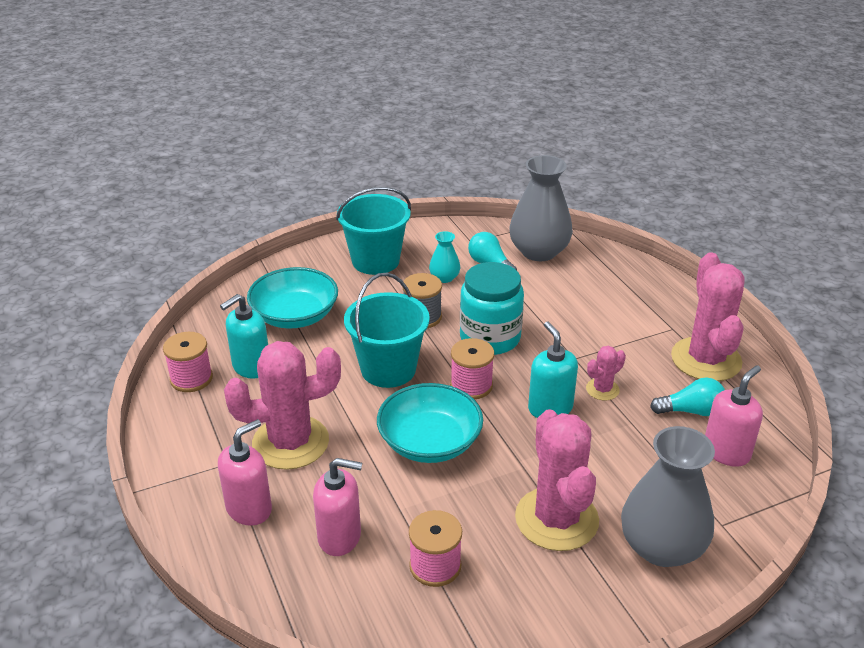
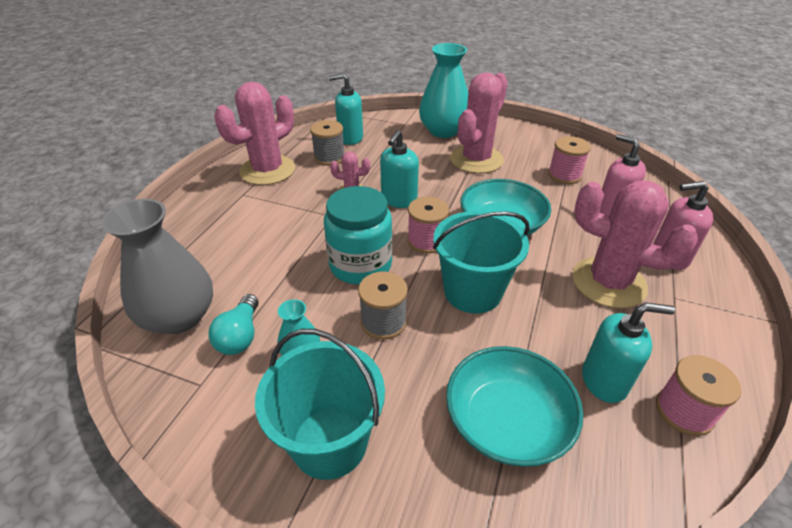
camera: 135 degrees left, 5 degrees up
grey vase [621,426,715,567] -> turquoise vase [419,43,468,138]
turquoise light bulb [650,377,725,416] -> grey spool [310,120,345,166]
pink soap dispenser [705,365,763,467] -> turquoise soap dispenser [329,73,363,145]

